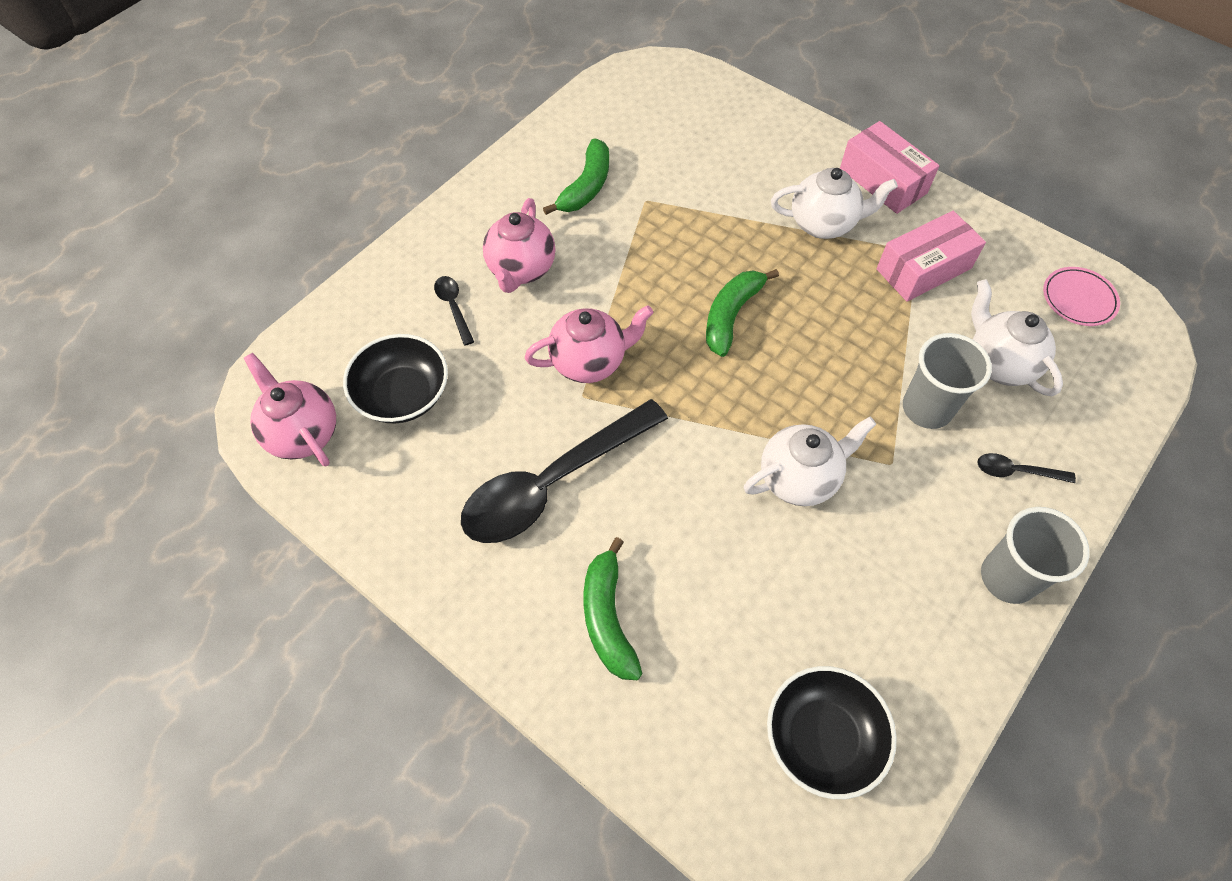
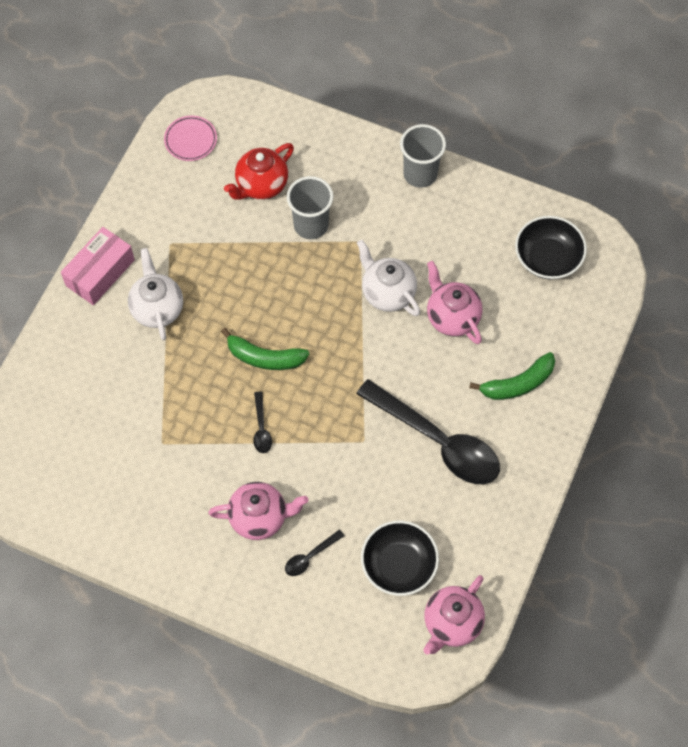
camera: 105 degrees left, 5 degrees up
pink teapot [525,305,653,383] -> pink teapot moved to [427,261,482,344]
green banana [543,138,609,215] -> none
pink box [877,211,986,302] -> none
white teapot [971,279,1063,396] -> red teapot [224,143,294,200]
black spoon [977,453,1076,483] -> black spoon moved to [253,392,272,453]

